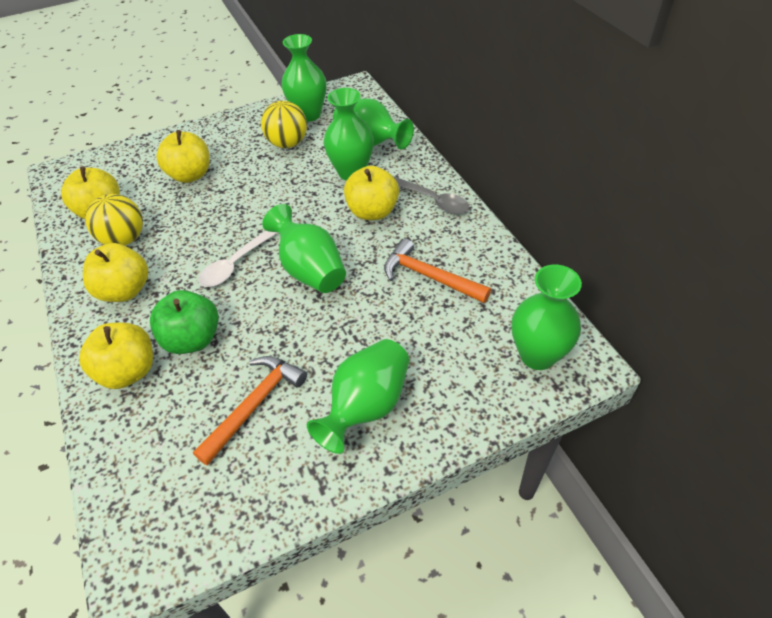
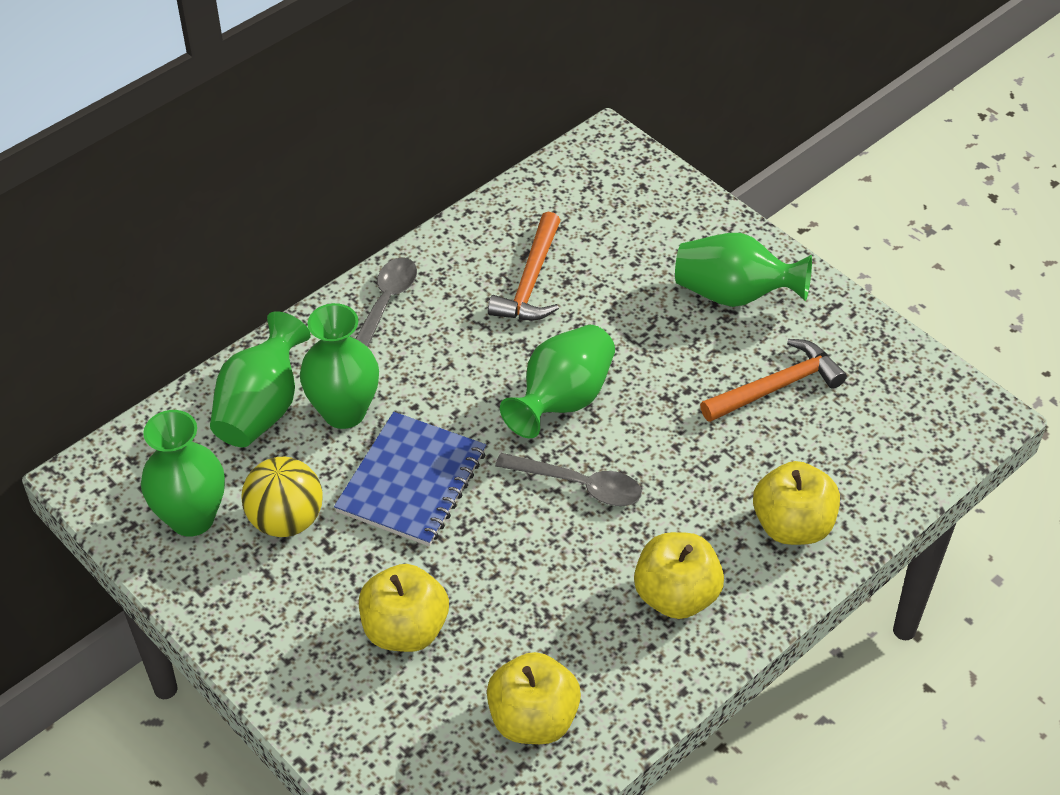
camera: 110 degrees left, 0 degrees up
yellow ball [85,194,143,246] -> none
green apple [150,290,219,354] -> none
orange hammer [193,356,307,466] -> orange hammer turned 135 degrees clockwise [700,339,847,422]
white spoon [199,231,278,287] -> grey spoon [495,453,642,506]
yellow apple [344,166,399,220] -> none
green vase [512,265,582,370] -> none
none -> blue notebook [334,412,486,546]

